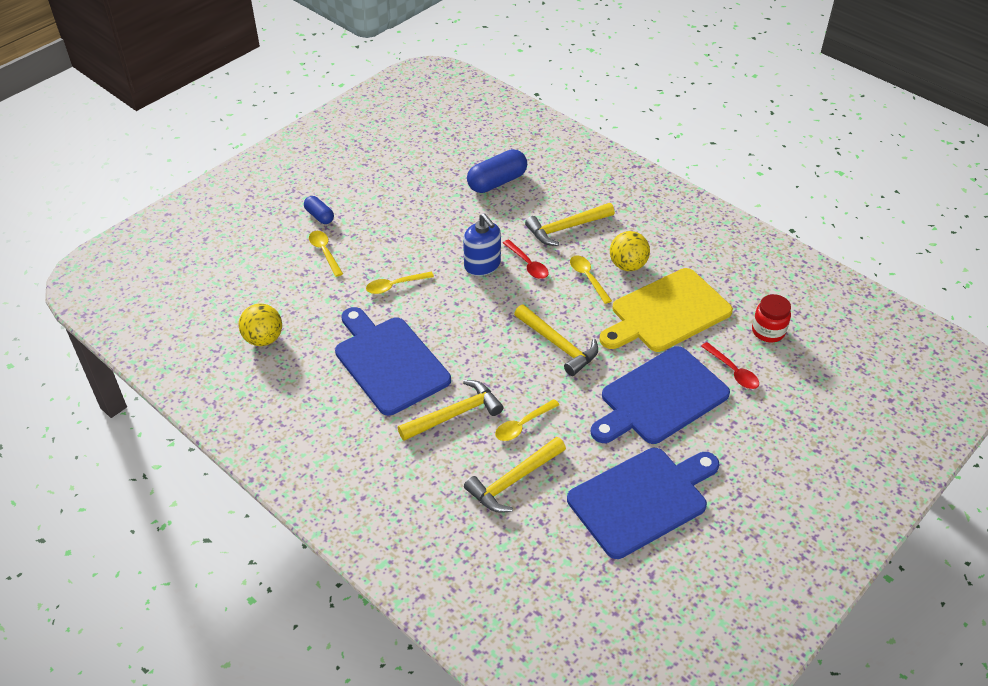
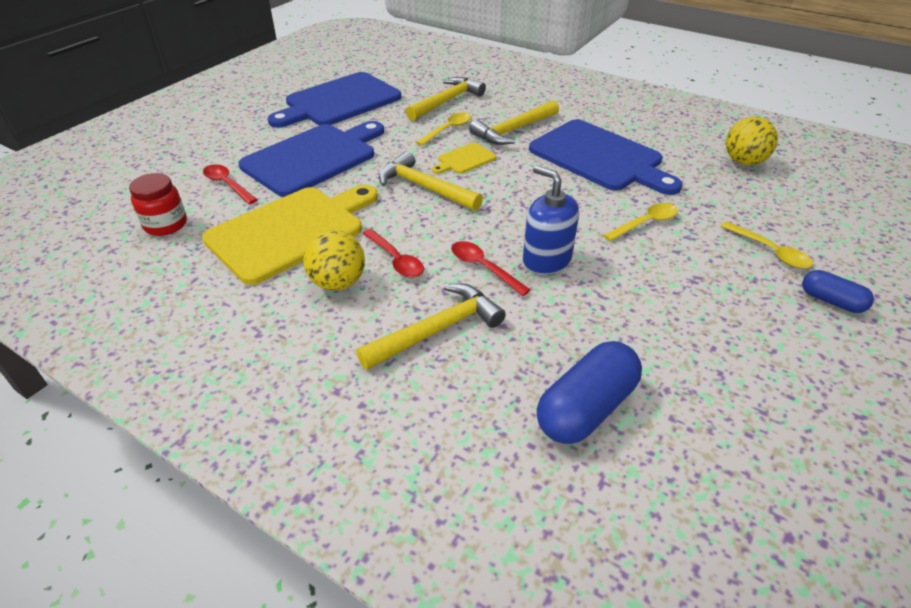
camera: 170 degrees right, 5 degrees down
yellow spoon [570,255,612,304] -> red spoon [363,229,424,278]
none -> yellow cutting board [432,143,497,174]

